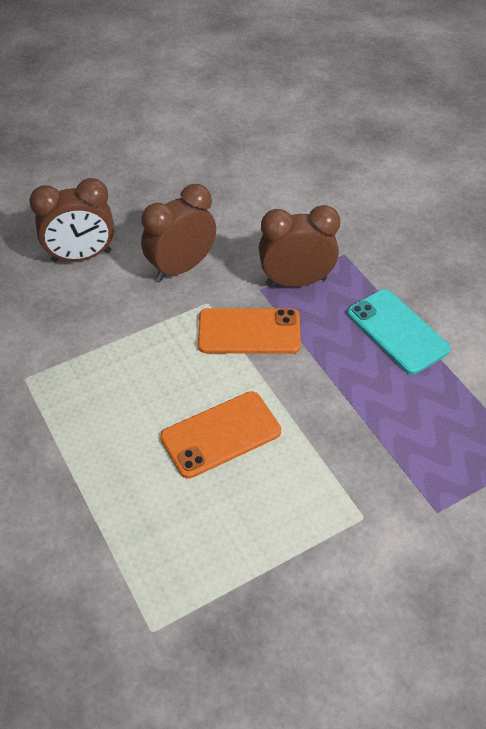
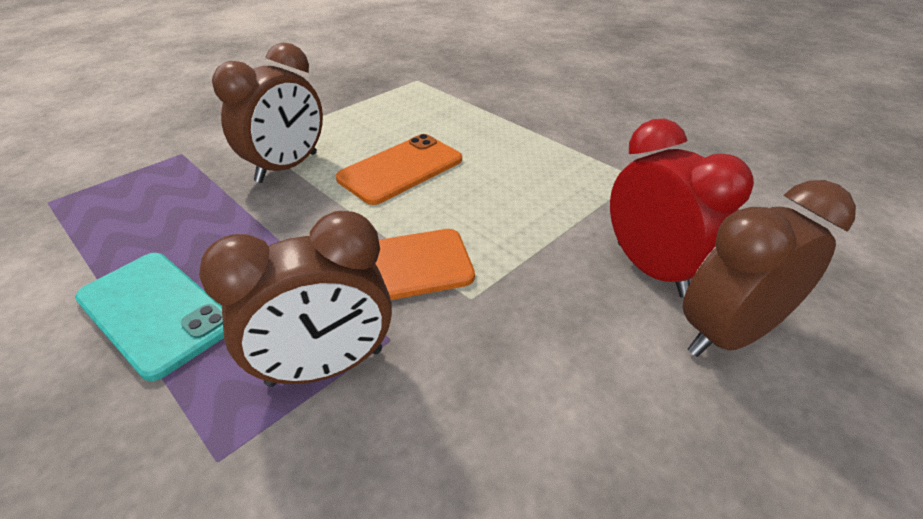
camera: 165 degrees right, 10 degrees down
brown clock [141,184,216,281] -> brown clock moved to [212,43,323,183]
none -> red clock [610,119,754,298]

